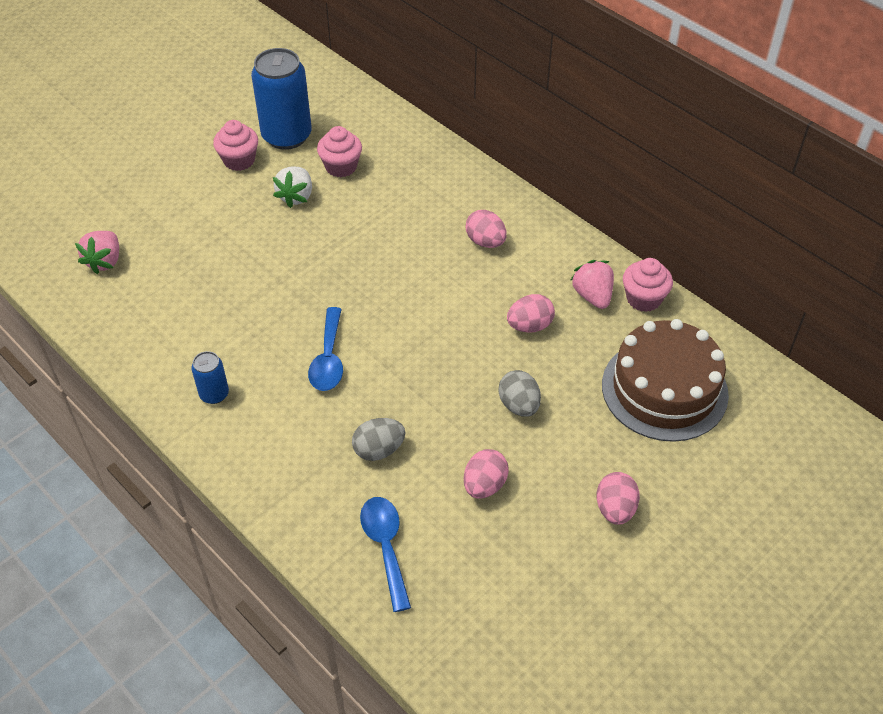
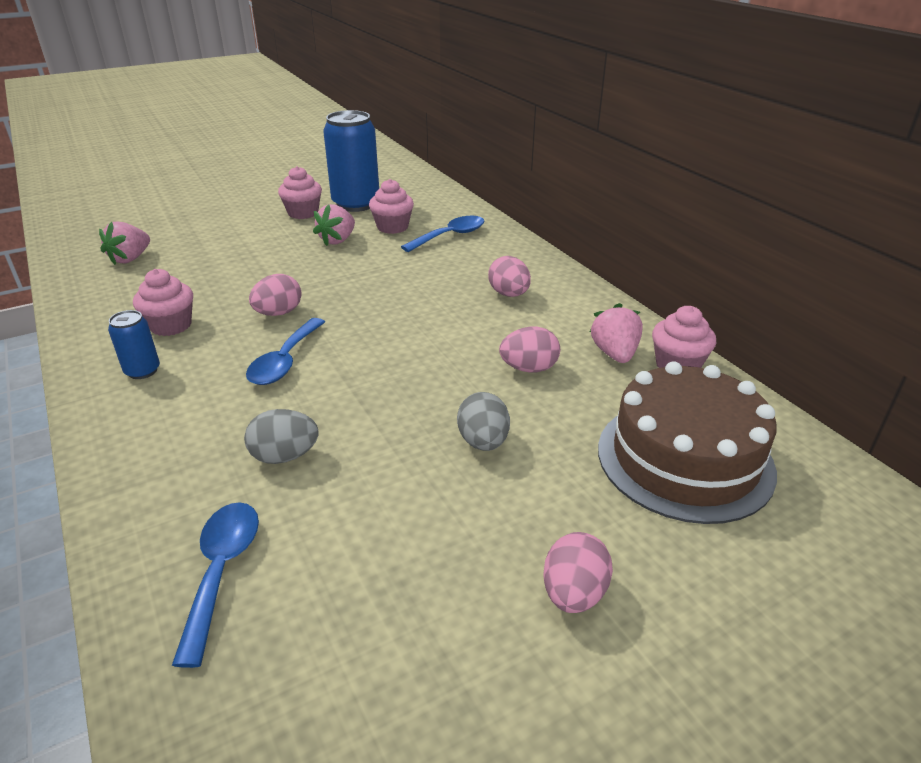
camera: 15 degrees right, 15 degrees down
white strawberry [273,167,312,208] -> pink strawberry [313,204,355,246]
pink egg [464,449,509,499] -> pink egg moved to [249,274,302,316]
none -> pink cupcake [133,269,193,336]
none -> blue spoon [401,216,485,252]

